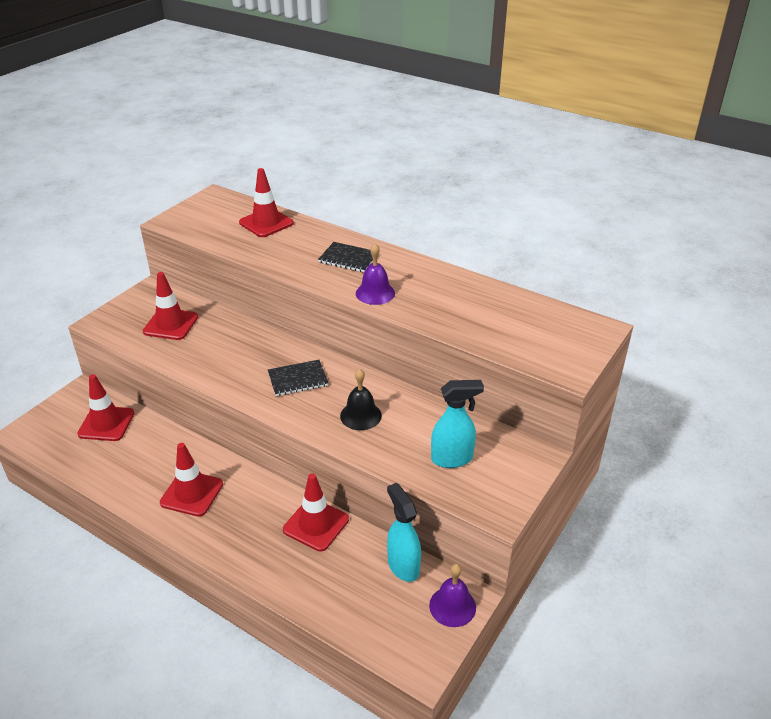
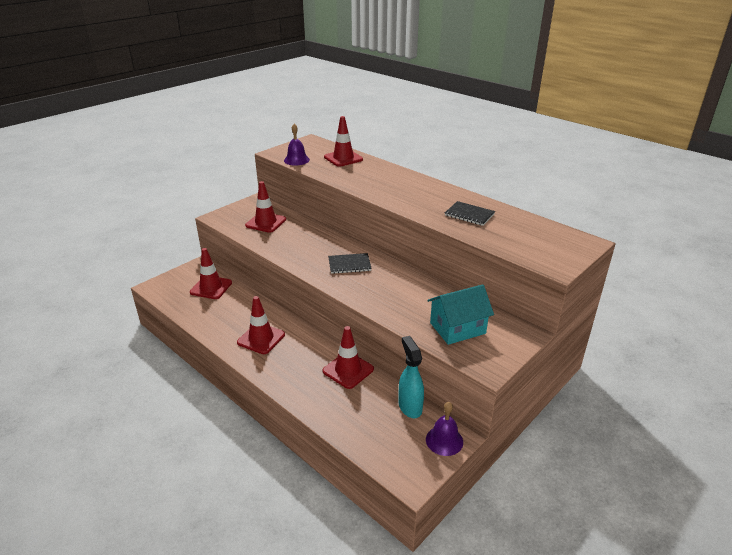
camera: 10 degrees right, 5 degrees down
black notebook [318,242,373,272] -> black notebook moved to [445,201,495,226]
black bell [340,369,382,430] -> none
purple bell [356,243,395,305] -> purple bell moved to [284,124,310,165]
turquoise spray bottle [431,380,484,468] -> turquoise house [427,284,494,345]

